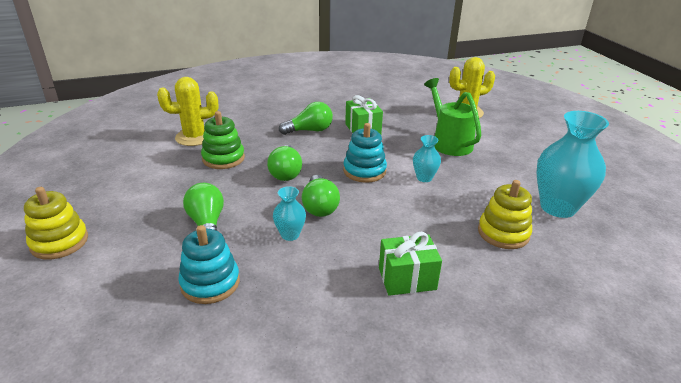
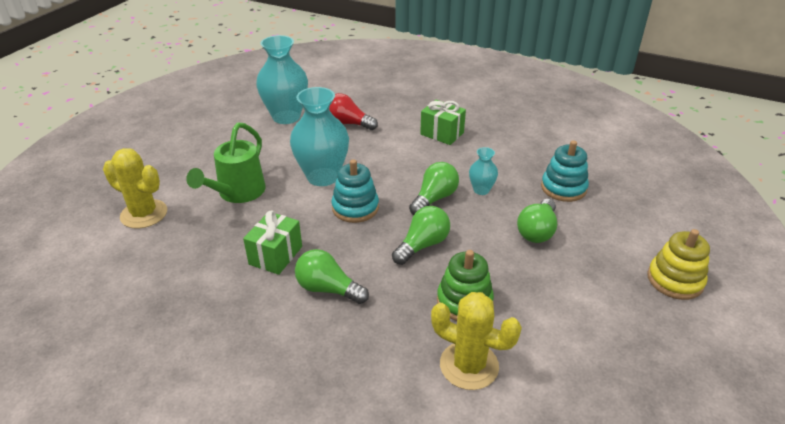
camera: 135 degrees left, 5 degrees up
turquoise vase [413,135,441,182] -> turquoise vase [290,87,349,186], size x2.05
yellow stacking toy [478,180,532,249] -> red light bulb [329,93,378,130]

